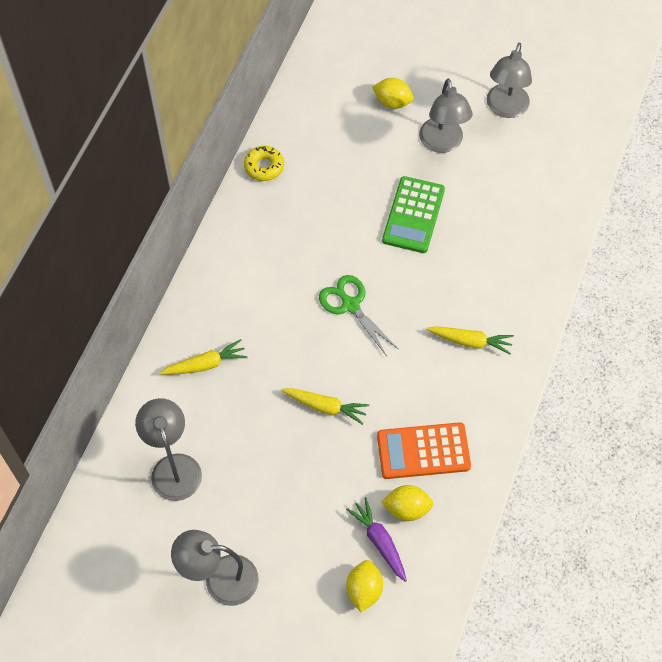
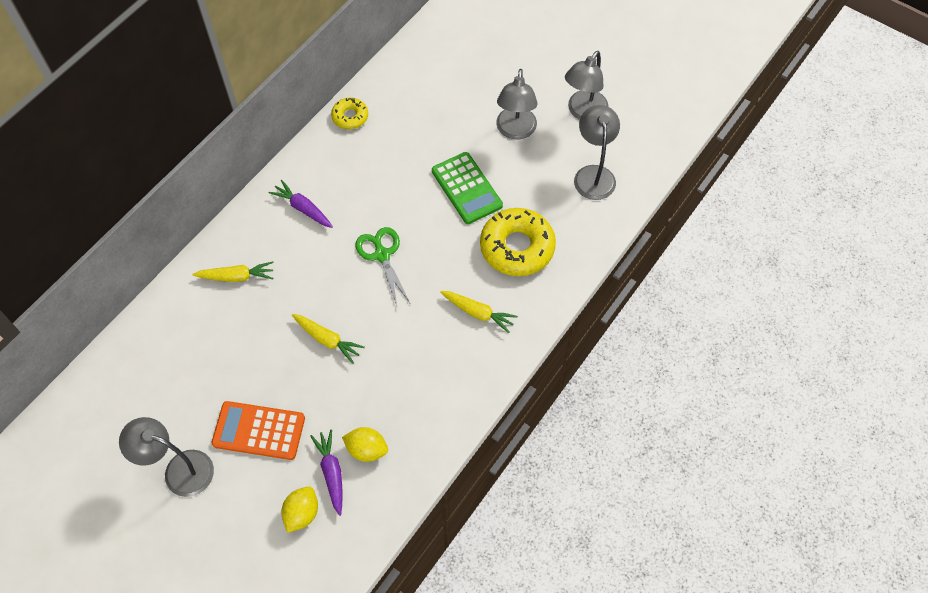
camera: 15 degrees right, 0 degrees up
grey lamp [135,398,202,501] -> grey lamp moved to [574,105,620,200]
yellow lemon [372,78,414,109] -> none
orange calculator [377,422,471,479] -> orange calculator moved to [211,401,305,460]
green calculator [382,176,445,253] -> green calculator turned 60 degrees counterclockwise [432,152,503,224]
none -> purple carrot [269,180,333,228]
none -> yellow donut [480,208,556,276]

